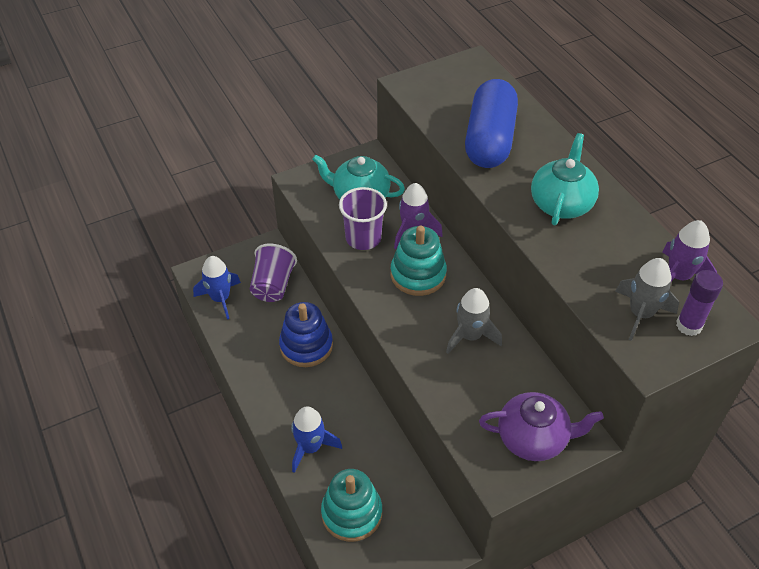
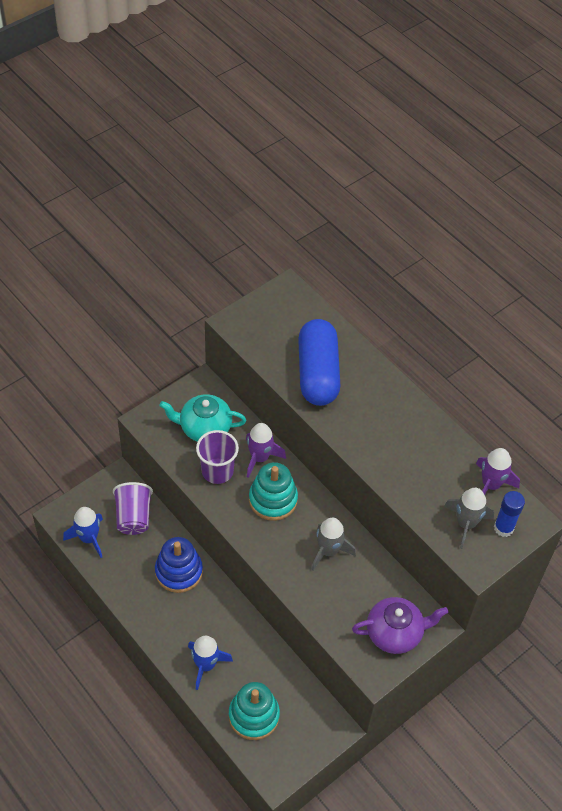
camera: 15 degrees left, 5 degrees up
turquoise teapot [531,133,599,225] -> none
purple glue stick [676,270,723,336] -> blue glue stick [494,491,525,537]

